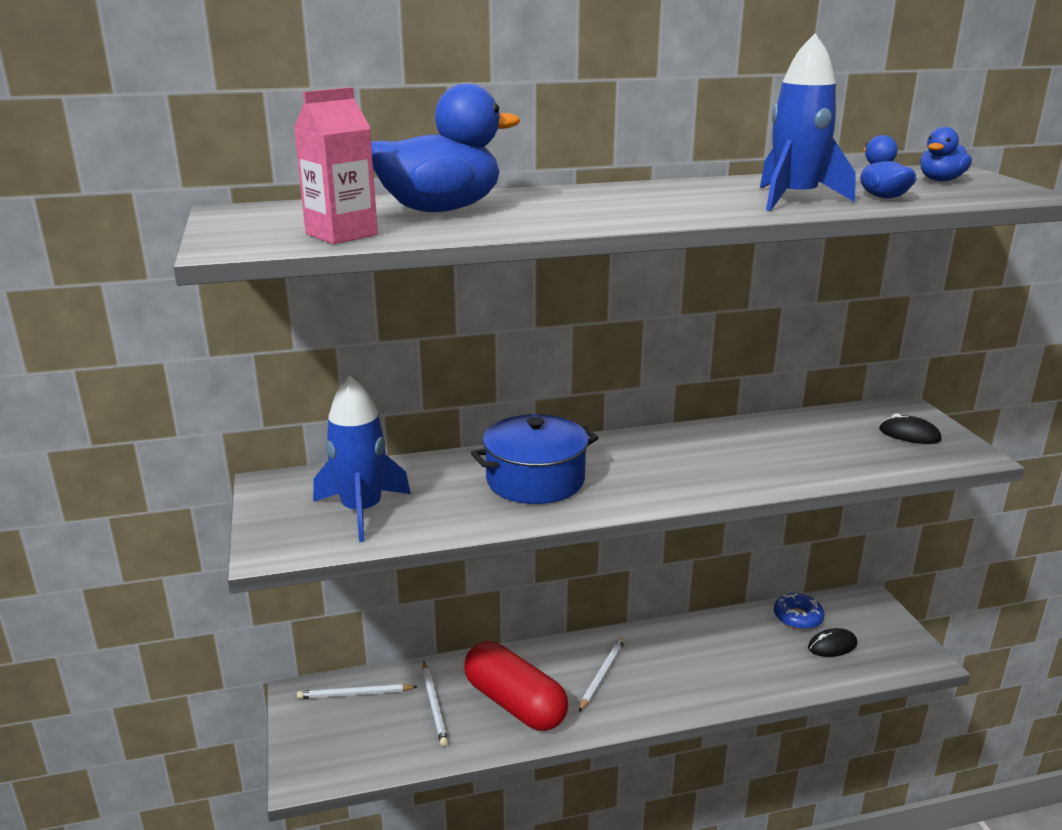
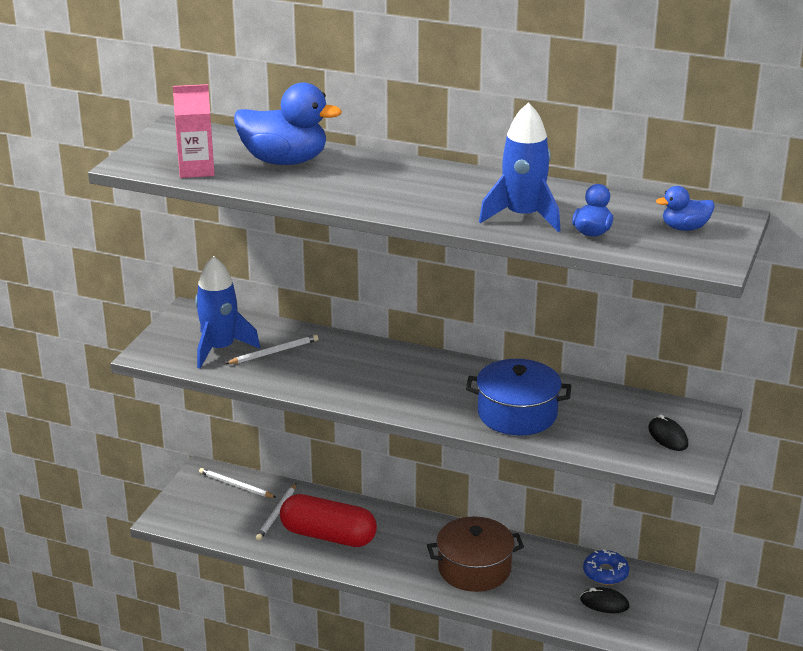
camera: 35 degrees right, 5 degrees up
red capsule [464,641,568,731] -> red capsule turned 60 degrees counterclockwise [280,494,377,547]
blue pot [471,414,598,504] -> blue pot moved to [466,359,571,436]
white pencil [579,637,625,712] -> white pencil moved to [225,334,318,364]
none -> brown pot [427,516,524,592]

